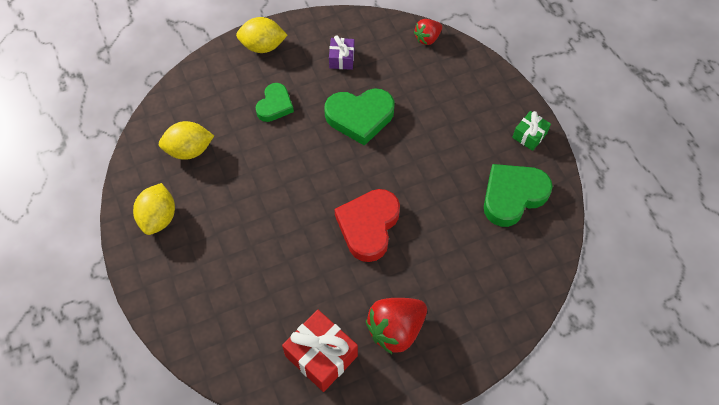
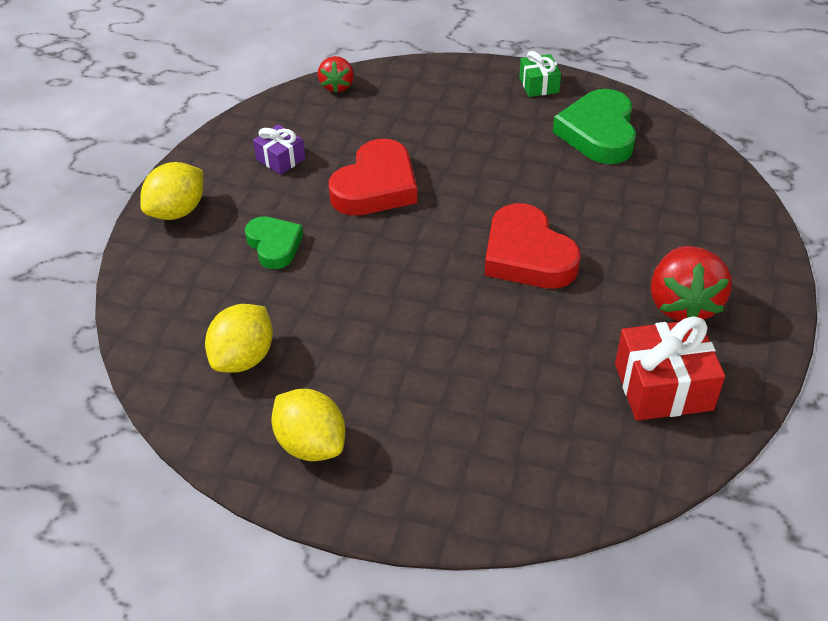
camera: 50 degrees left, 15 degrees down
green heart [324,88,395,146] -> red heart [329,139,417,216]

